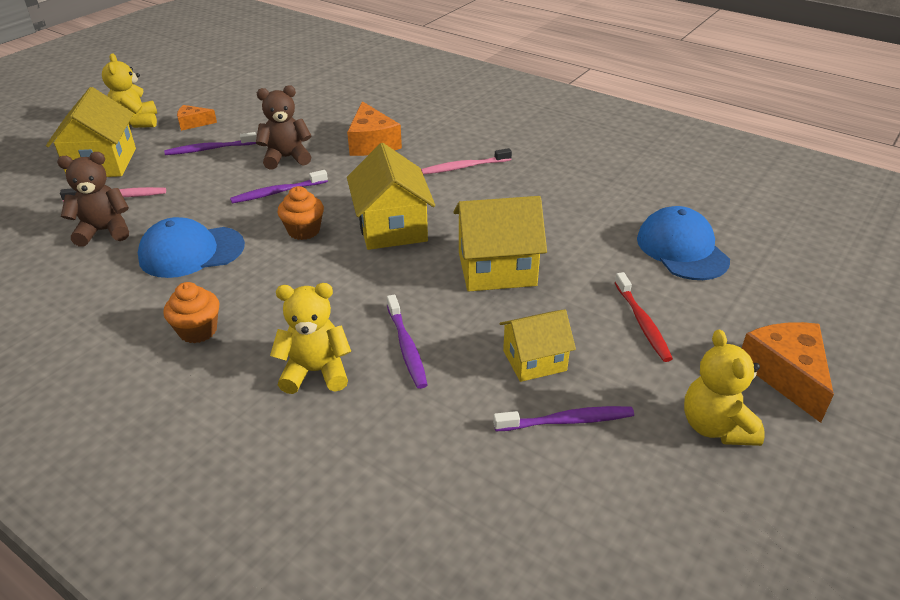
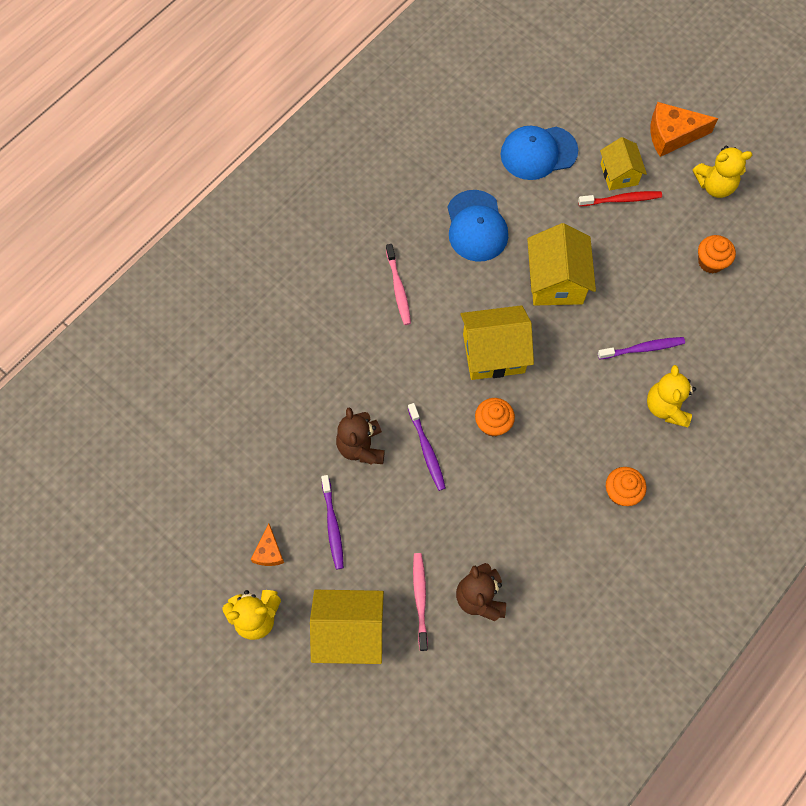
camera: 85 degrees left, 30 degrees up
blue cap [138,217,245,278] -> blue cap moved to [447,190,508,262]
orange cheese [347,101,402,156] -> none
purple toothbrush [493,406,634,431] -> orange cupcake [698,235,736,273]
yellow house [500,309,576,382] -> yellow house moved to [600,137,647,190]

